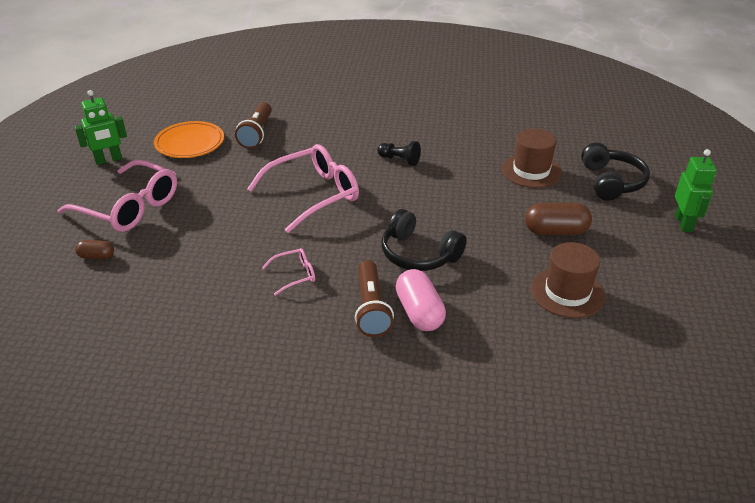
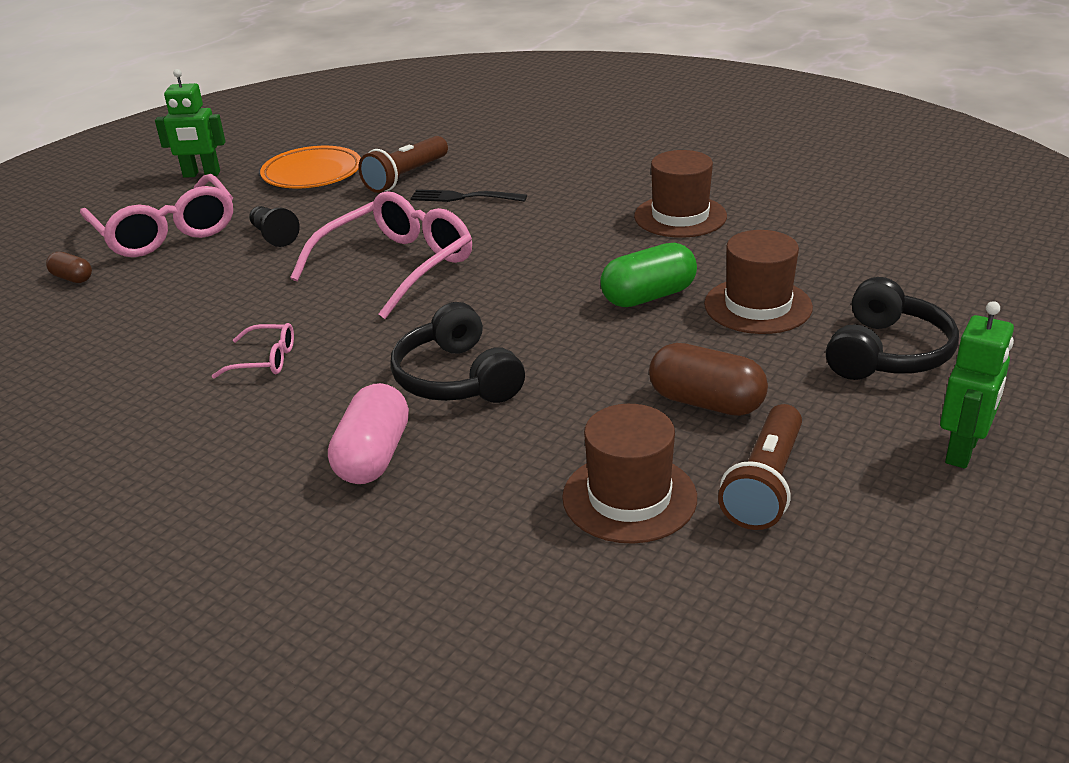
camera: 30 degrees right, 5 degrees down
pink glasses [247,144,359,233] -> pink glasses turned 45 degrees counterclockwise [290,191,472,319]
brown flashlight [355,260,394,337] -> brown flashlight moved to [718,404,802,530]
black pawn [377,141,421,166] -> black pawn moved to [249,206,300,247]
none -> black fork [410,189,527,202]
none -> green capsule [600,243,697,307]
none -> brown hat [634,150,727,238]

